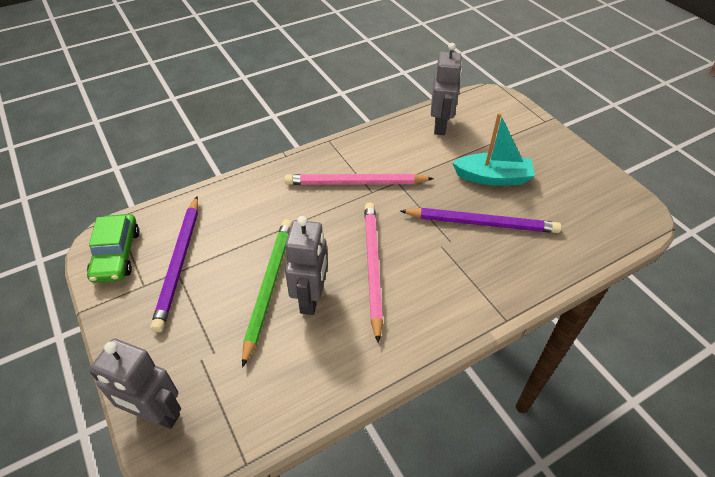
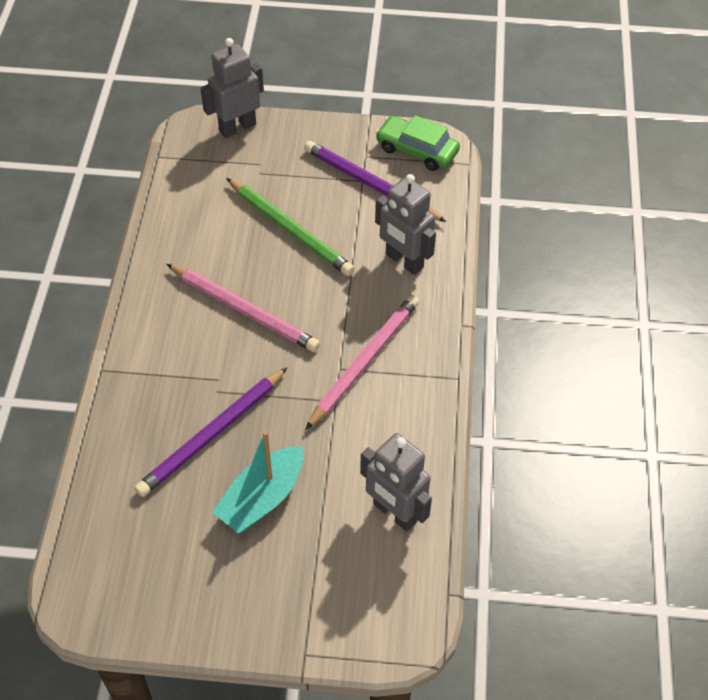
camera: 125 degrees right, 5 degrees up
grey robot [285,216,328,315] -> grey robot moved to [375,174,436,275]

